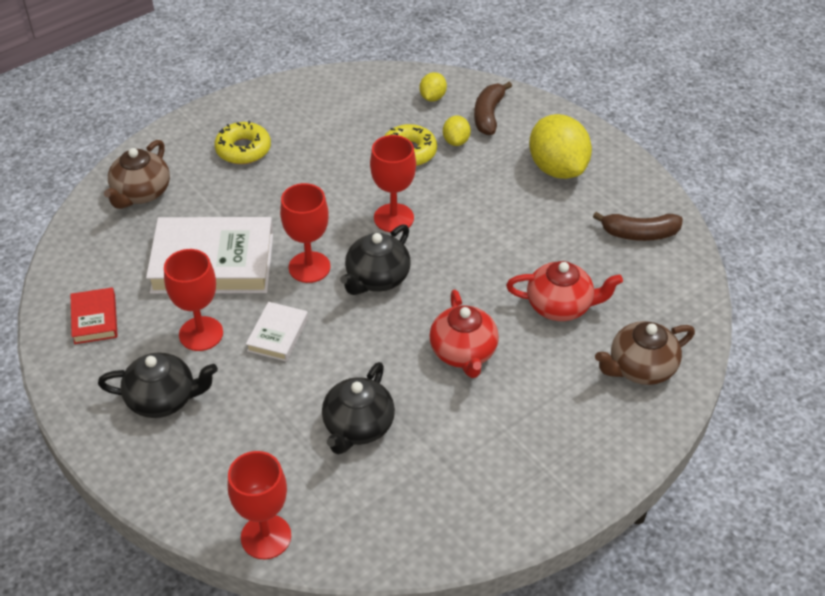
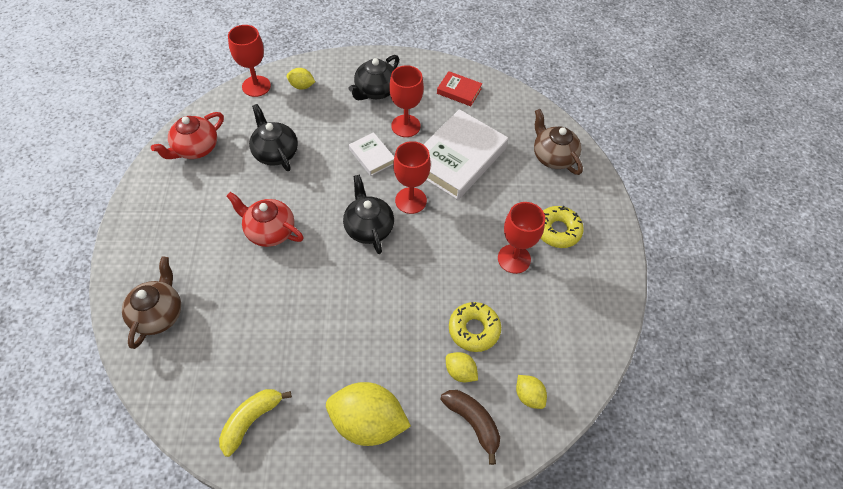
camera: 125 degrees right, 10 degrees up
red goblet [370,135,416,232] -> red goblet moved to [498,202,545,274]
red teapot [506,261,623,321] -> red teapot moved to [151,112,224,159]
brown banana [593,212,683,241] -> yellow banana [219,389,292,457]
none -> yellow lemon [287,68,315,89]

